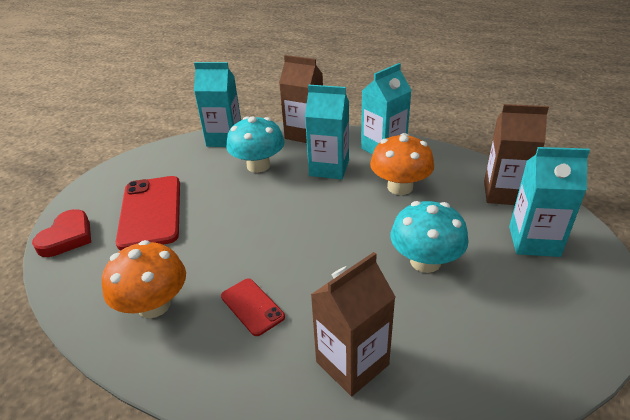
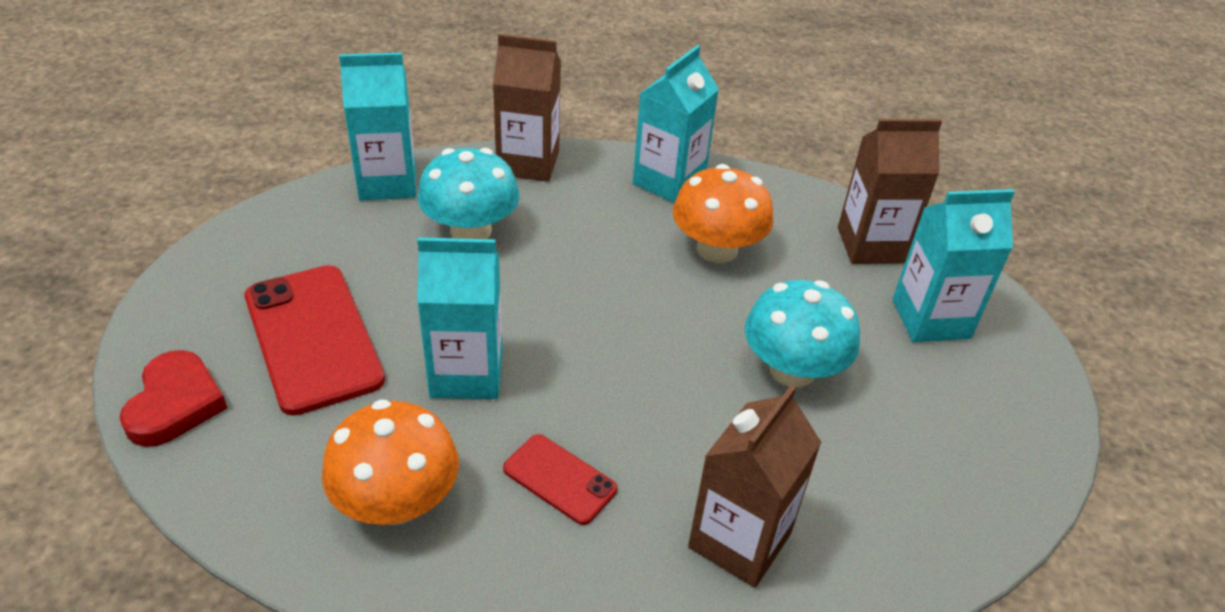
camera: 20 degrees left, 5 degrees up
turquoise carton [305,85,349,179] -> turquoise carton moved to [417,237,503,399]

